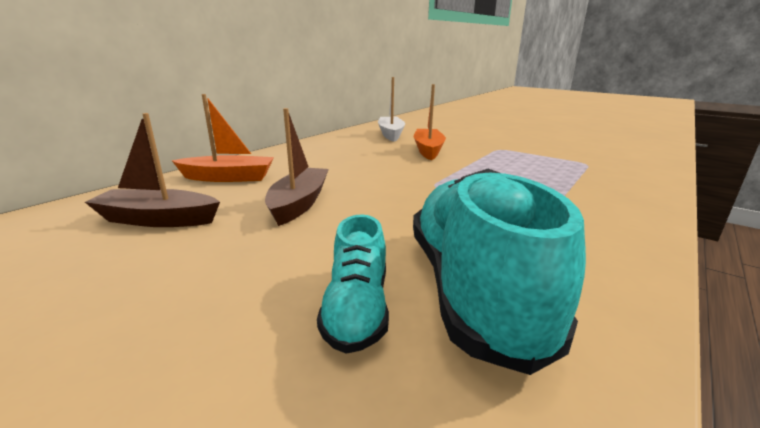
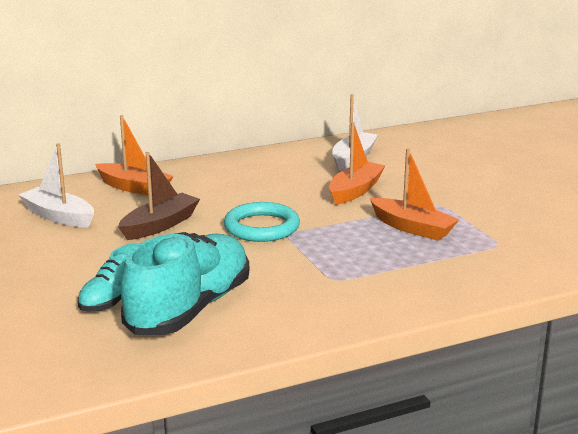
camera: 30 degrees right, 0 degrees up
brown boat [85,113,220,227] -> white boat [19,143,94,227]
none -> turquoise ring [224,202,300,242]
none -> orange boat [370,149,460,241]

